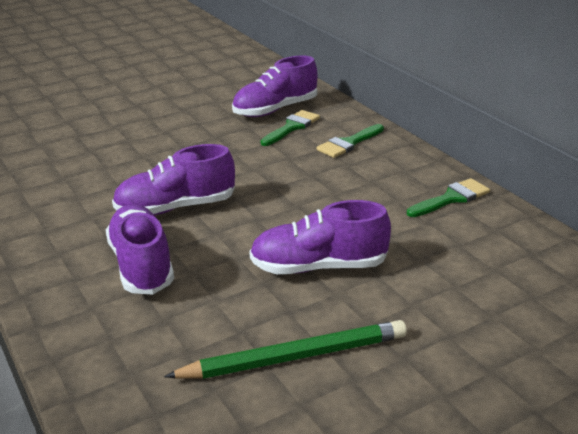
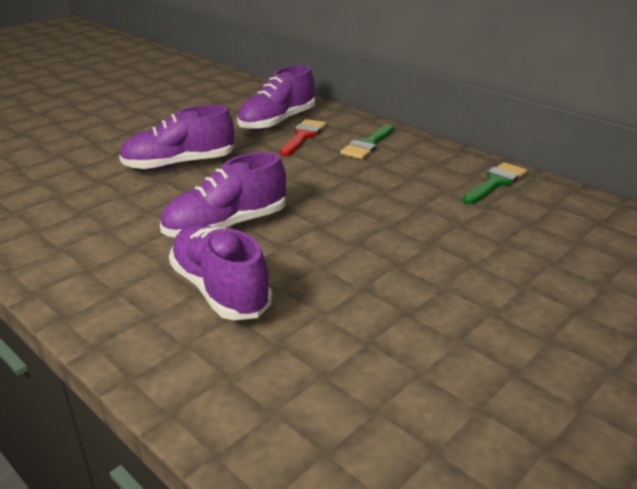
camera: 15 degrees left, 0 degrees up
green pencil [164,320,407,379] -> none
purple shoe [249,200,391,274] -> purple shoe moved to [119,105,234,170]
green brush [260,110,320,146] -> red brush [280,119,326,156]

